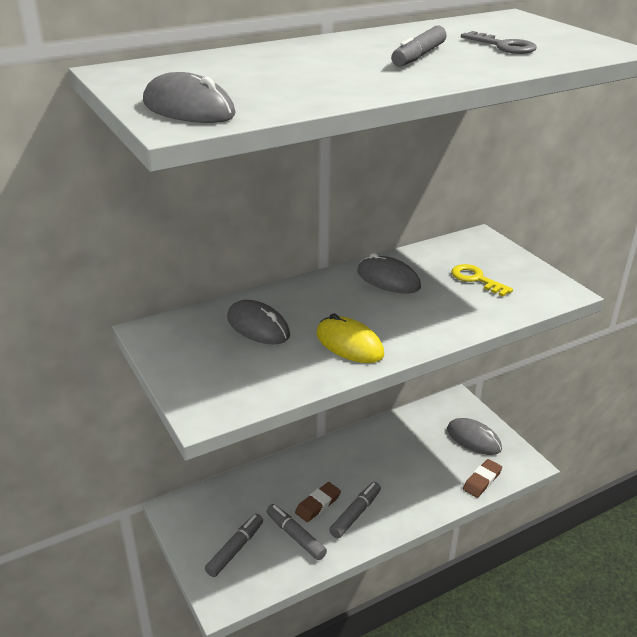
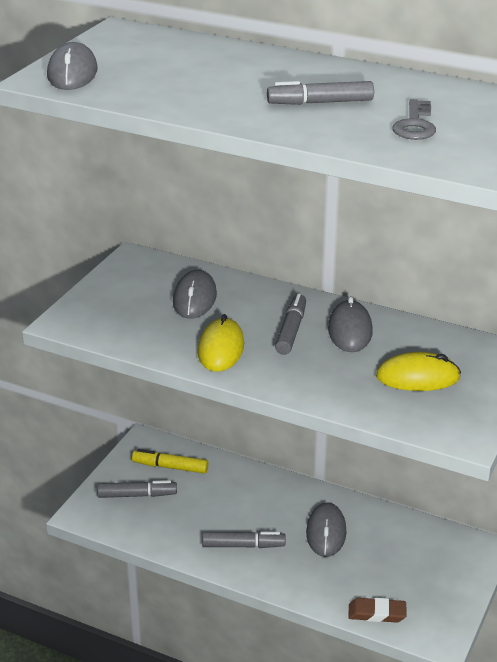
camera: 55 degrees right, 0 degrees up
grey marker [266,504,327,560] -> grey marker moved to [275,294,306,355]
brown eraser [295,482,341,522] -> none
grey mouse [447,418,502,455] -> grey mouse moved to [306,503,347,557]
yellow key [452,264,513,296] -> yellow mouse [376,352,461,391]
none -> yellow marker [132,449,208,474]

